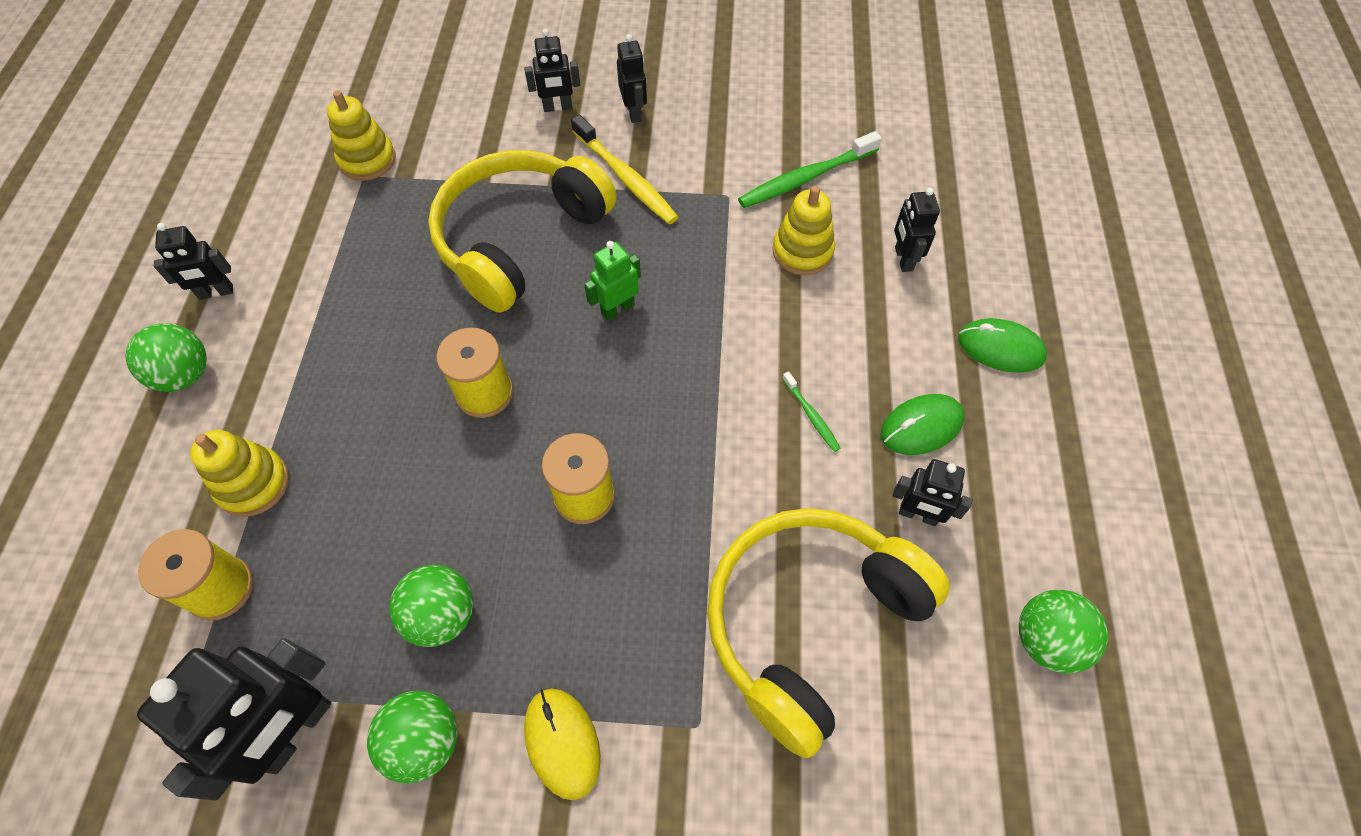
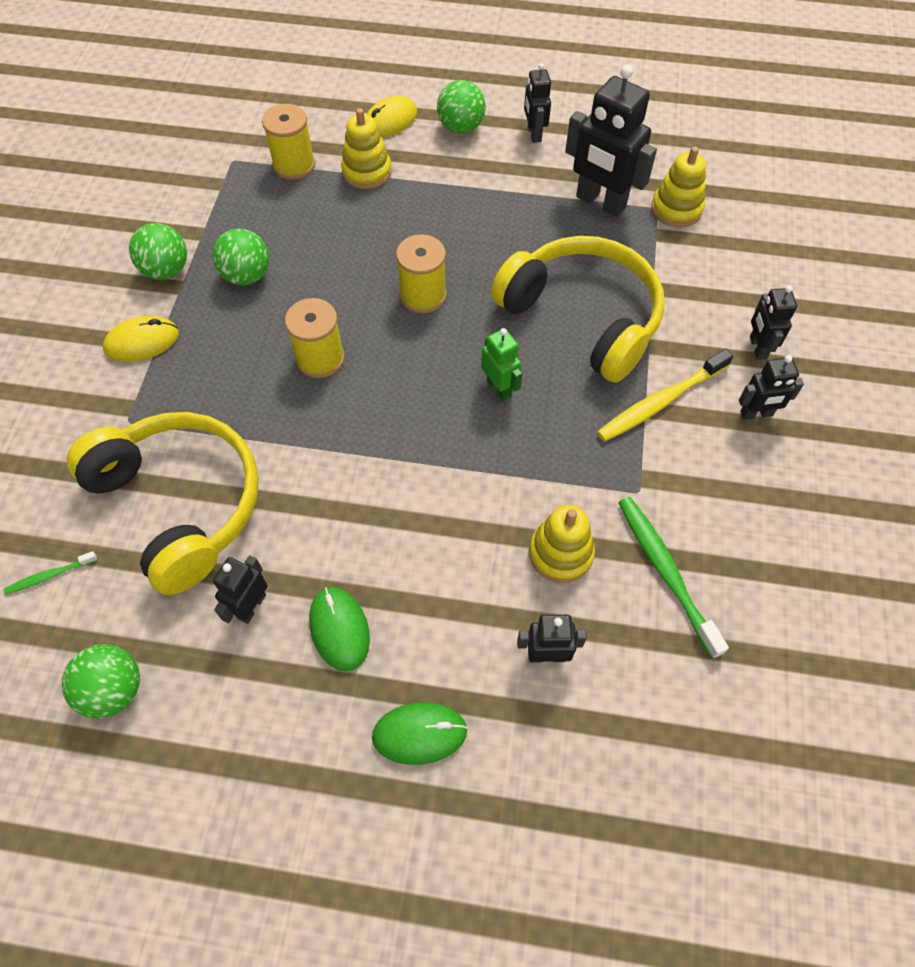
camera: 95 degrees right, 0 degrees up
black robot [137,638,332,801] -> black robot moved to [565,65,657,217]
green toothbrush [782,371,840,452] -> green toothbrush moved to [4,551,98,595]
green mouse [958,318,1047,373] -> green mouse turned 60 degrees clockwise [372,702,468,765]
none -> yellow mouse [366,96,417,138]

